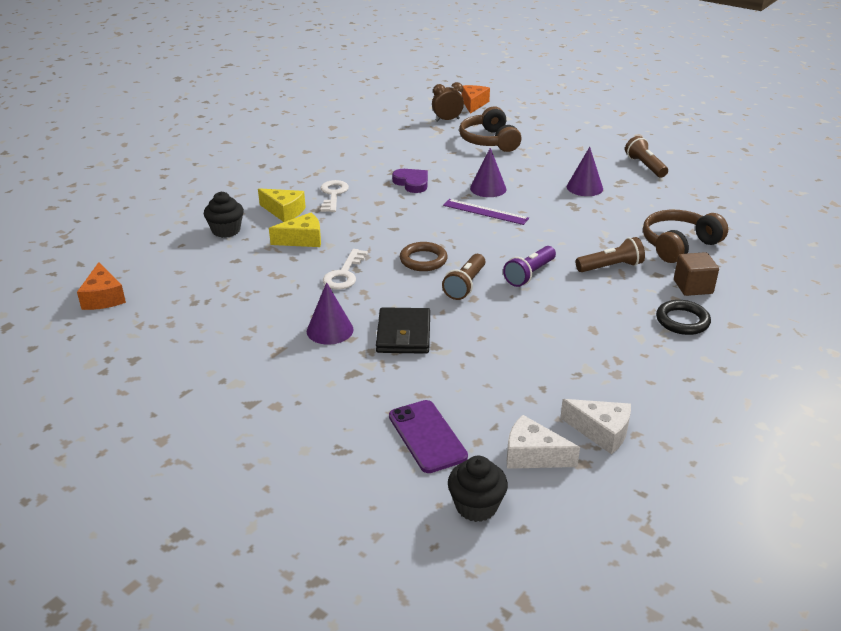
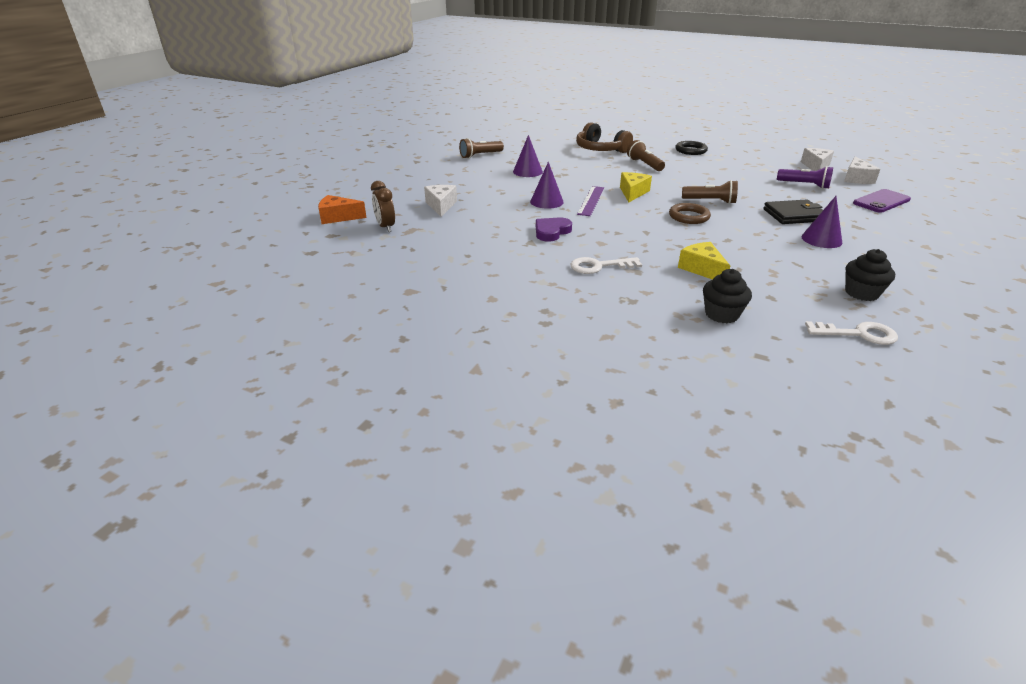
camera: 100 degrees left, 0 degrees up
orange cheese [77,262,126,310] -> none
yellow cheese [258,188,306,222] -> yellow cheese moved to [620,172,652,202]
white key [323,249,368,290] -> white key moved to [805,321,898,345]
black cupcake [448,456,508,522] -> black cupcake moved to [845,249,895,301]
brown headphones [459,107,521,152] -> white cheese [424,185,457,217]
purple flashlight [503,246,556,287] -> purple flashlight moved to [777,166,833,189]
brown cube [674,252,719,296] -> none

